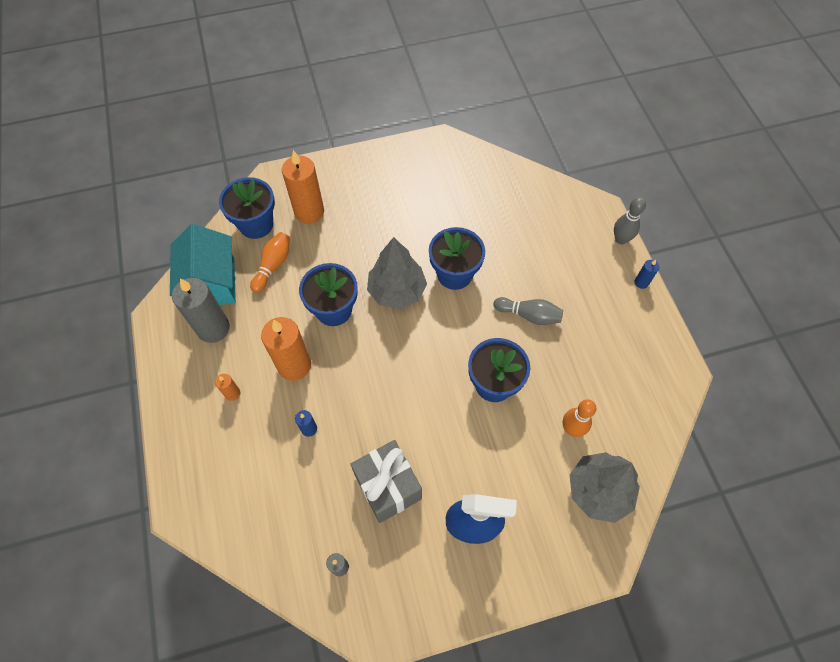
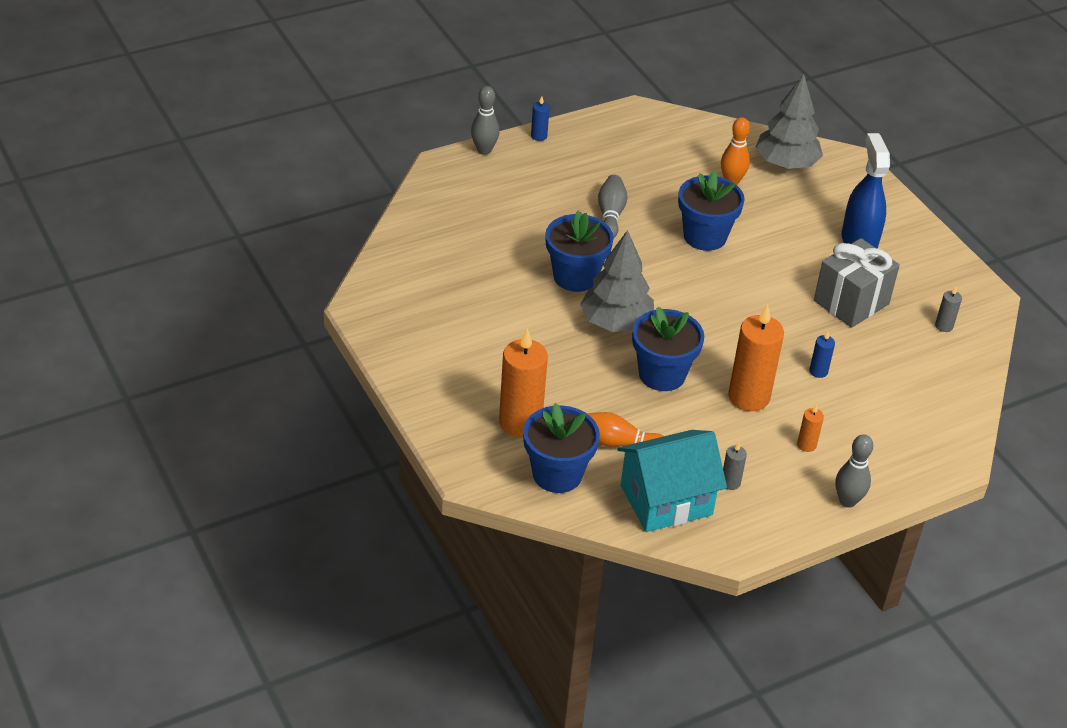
camera: 105 degrees left, 20 degrees down
grey candle [172,278,230,343] -> grey candle [723,442,747,490], size x0.45
none -> grey bowling pin [835,434,873,508]

